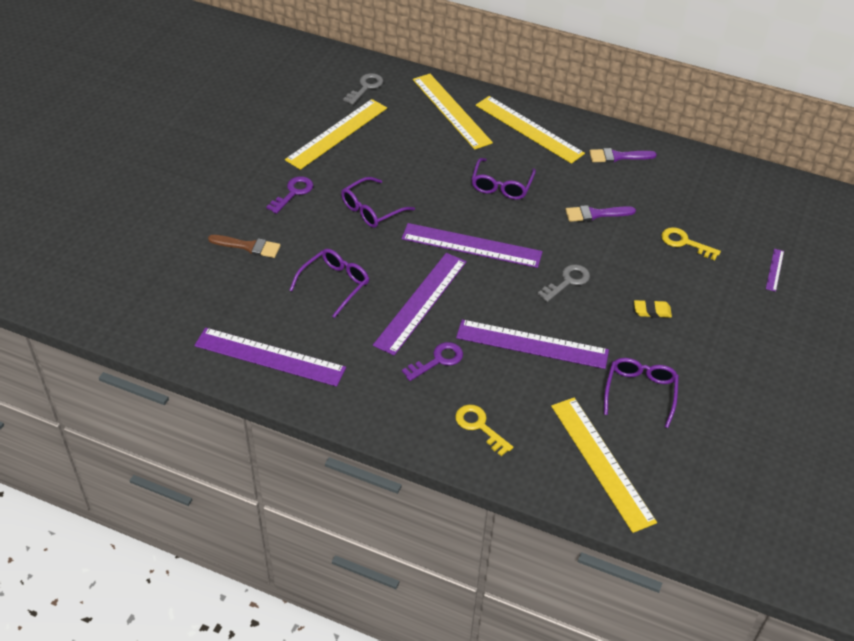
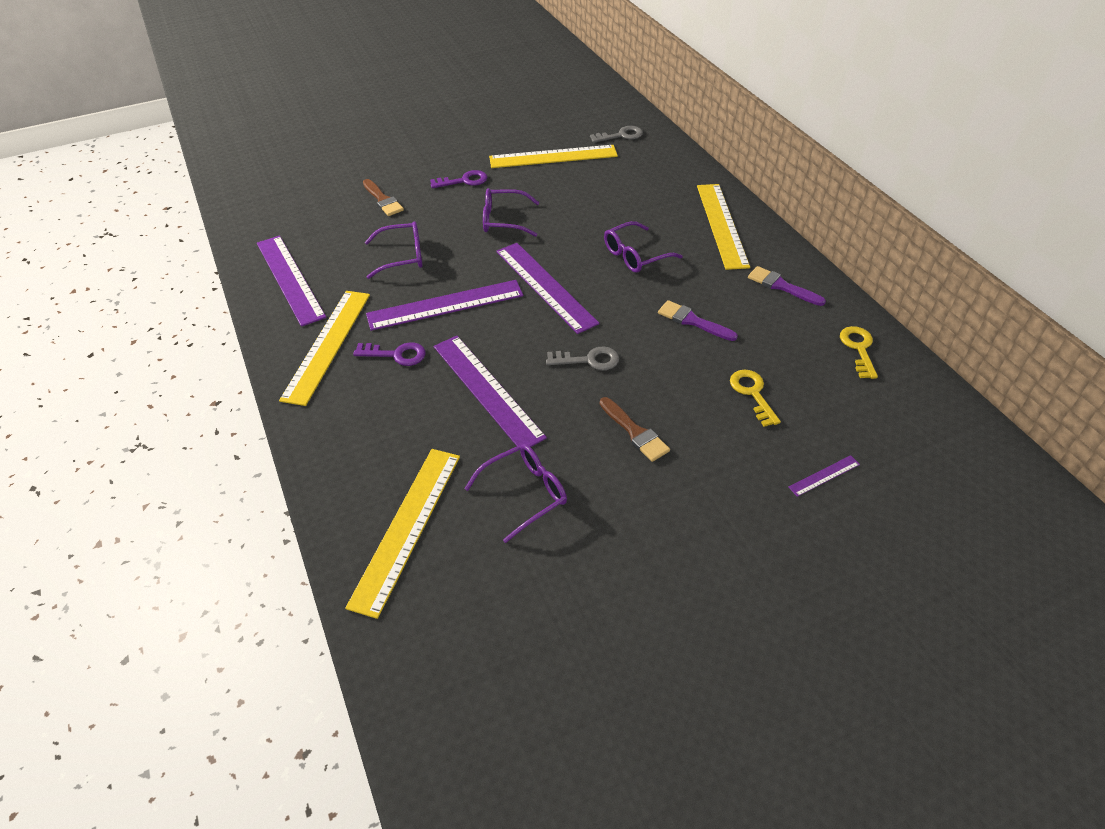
camera: 45 degrees right, 0 degrees up
yellow ruler [413,74,493,150] -> yellow ruler moved to [279,291,370,406]
yellow key [455,404,513,456] -> yellow key moved to [840,326,878,379]
yellow eraser [634,300,672,318] -> brown brush [600,397,670,462]

